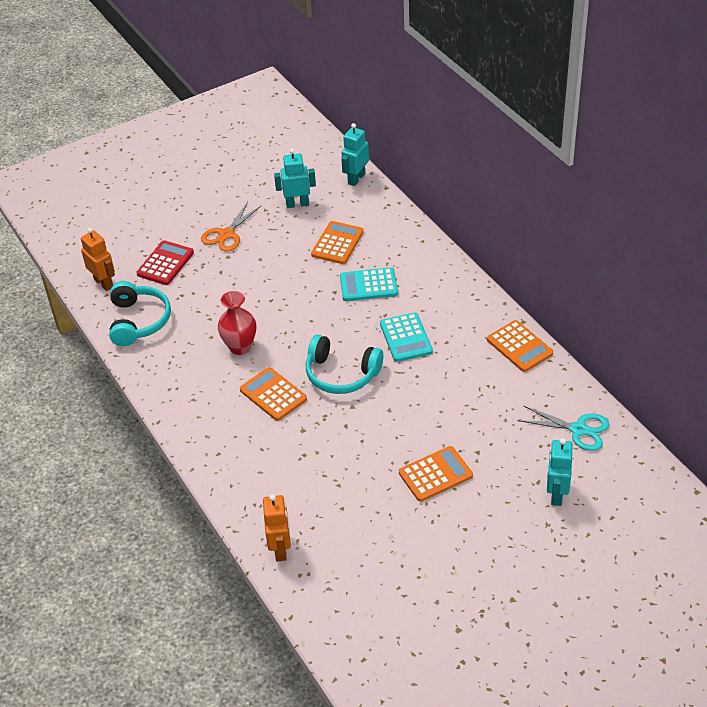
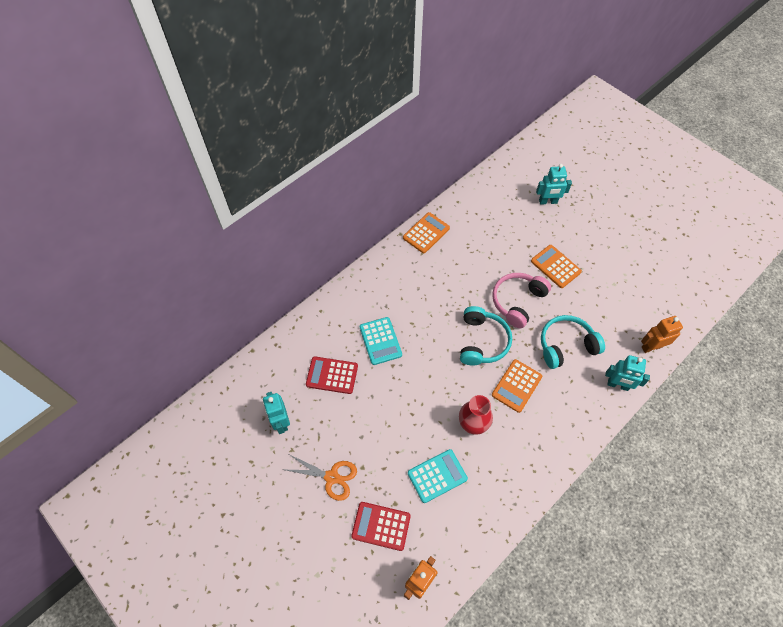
camera: 105 degrees left, 15 degrees up
turquoise headphones [109,281,171,346] -> turquoise headphones moved to [541,315,605,369]
orange calculator [311,221,364,264] -> red calculator [306,356,358,394]
turquoise robot [341,123,369,186] -> turquoise robot moved to [605,355,650,391]
turquoise calculator [380,312,433,362] -> turquoise calculator moved to [408,449,468,503]
turquoise scissors [518,406,610,451] -> none
none -> pink headphones [492,273,551,328]

